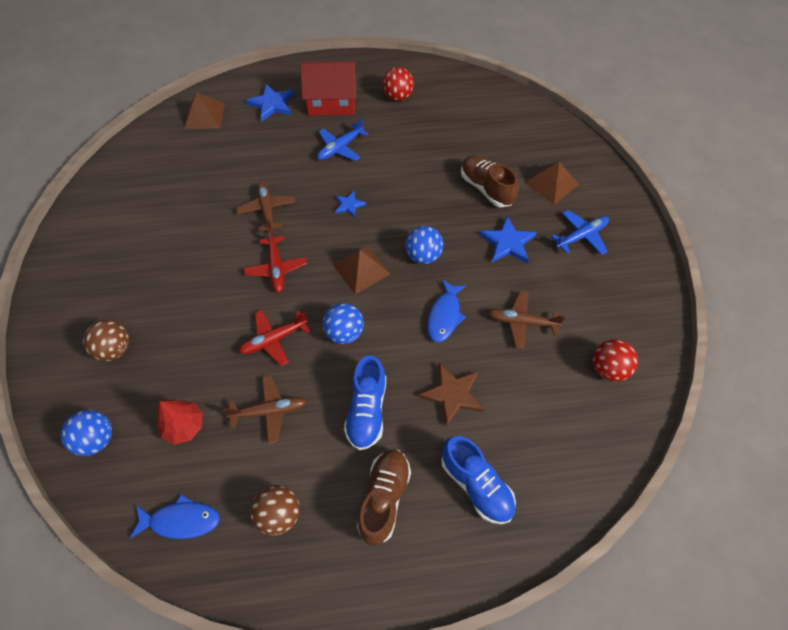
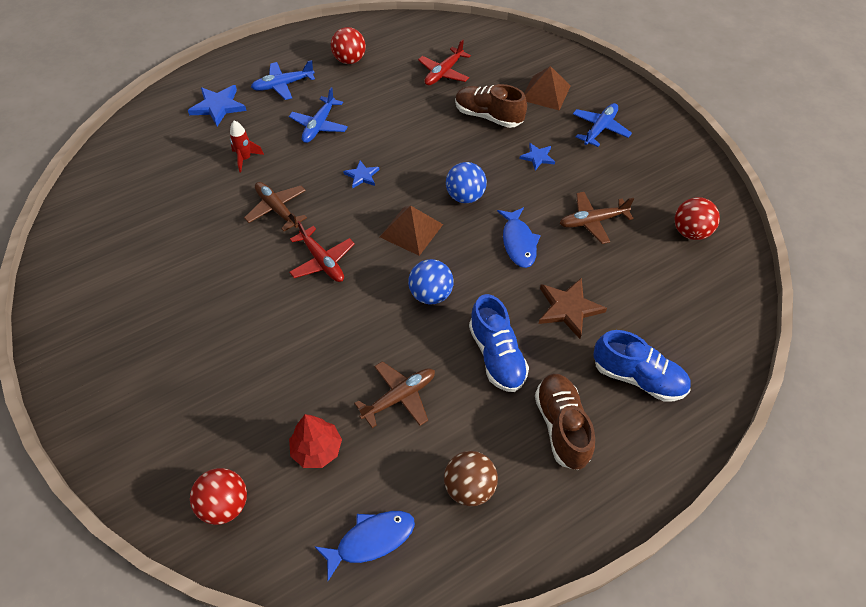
camera: 25 degrees left, 5 degrees down
blue ball [61,410,112,456] -> red ball [190,468,247,525]
brown ball [83,320,129,361] -> none
brown pyramid [184,92,225,129] -> none
red plane [239,310,310,366] -> red plane moved to [418,39,471,85]
red house [300,61,357,116] -> blue plane [251,60,315,100]
blue star [479,216,537,263] -> blue star [519,143,555,170], size x0.59
none -> red rocket [230,120,264,172]

